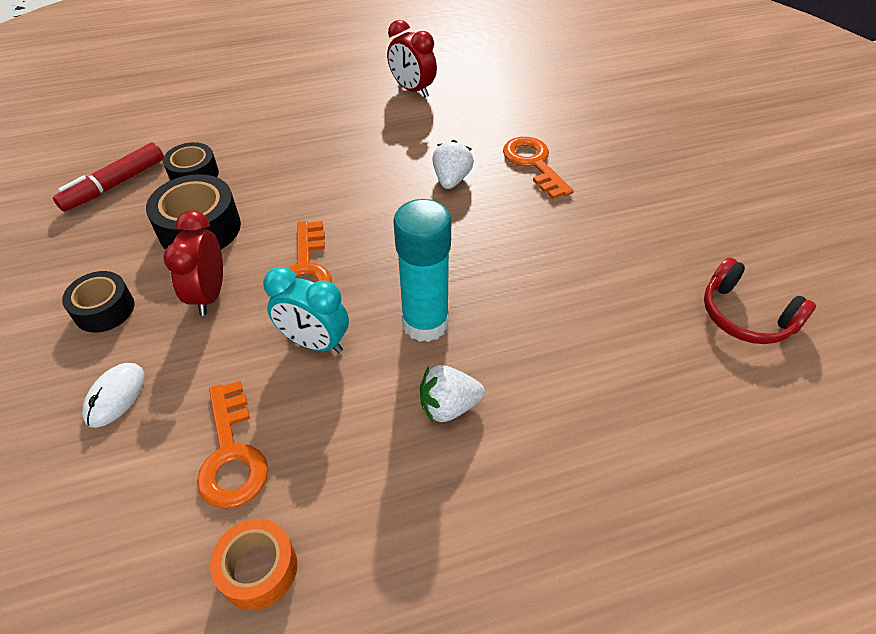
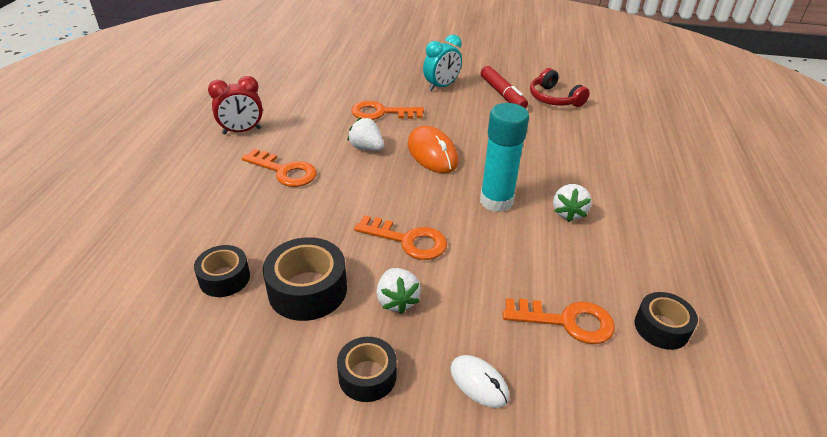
camera: 65 degrees left, 10 degrees down
red marker [53,142,164,212] -> red marker moved to [481,66,528,109]
red clock [163,210,223,316] -> white strawberry [376,268,421,314]
orange tape [210,519,297,610] -> black tape [635,292,698,350]
turquoise clock [263,267,349,353] -> turquoise clock moved to [423,35,462,91]
red headphones [704,257,816,344] -> red headphones turned 75 degrees clockwise [530,68,590,107]
none -> orange key [242,149,317,187]
none -> orange mouse [408,125,459,173]

